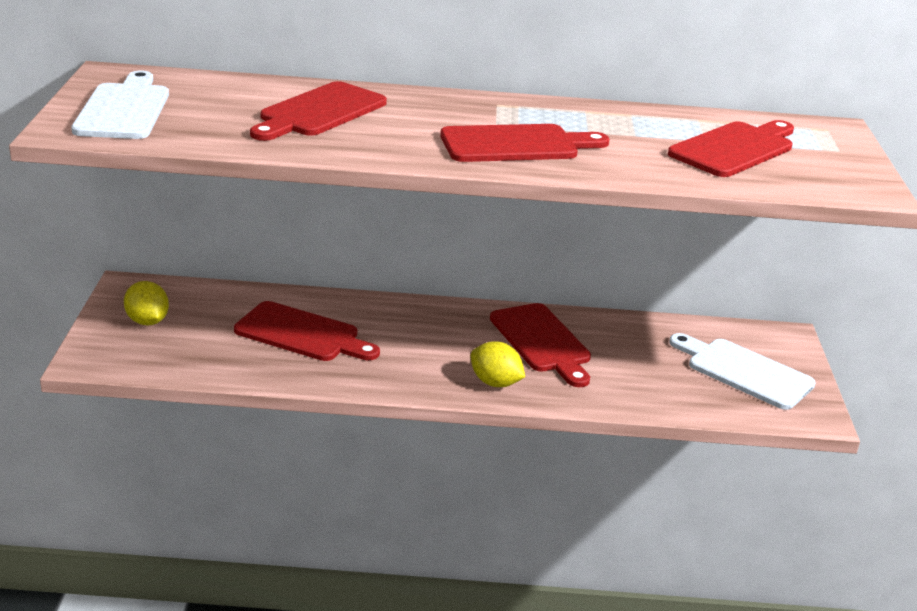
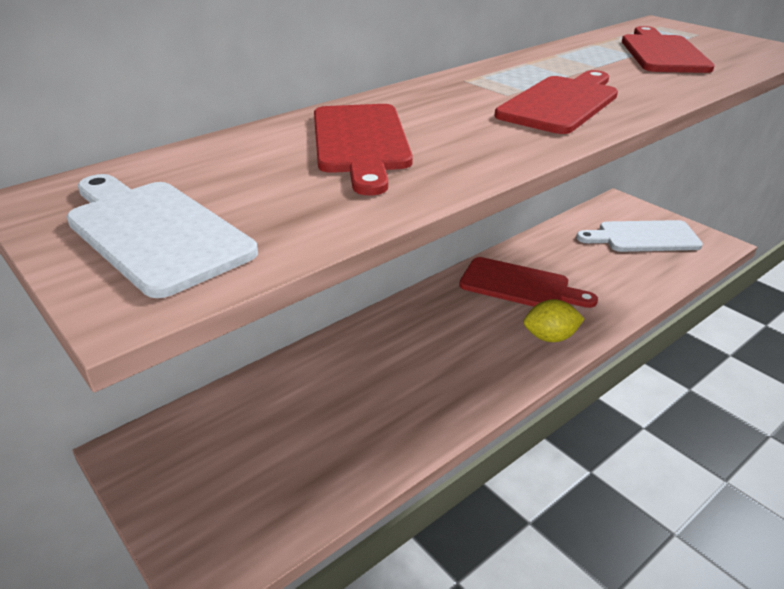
camera: 40 degrees left, 5 degrees up
yellow lemon [124,281,169,325] -> none
red cutting board [234,301,380,361] -> none

